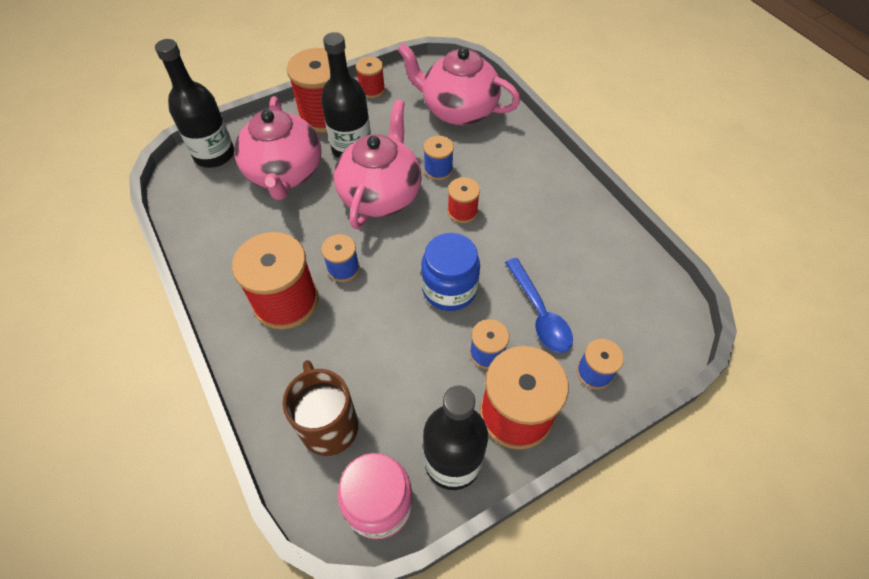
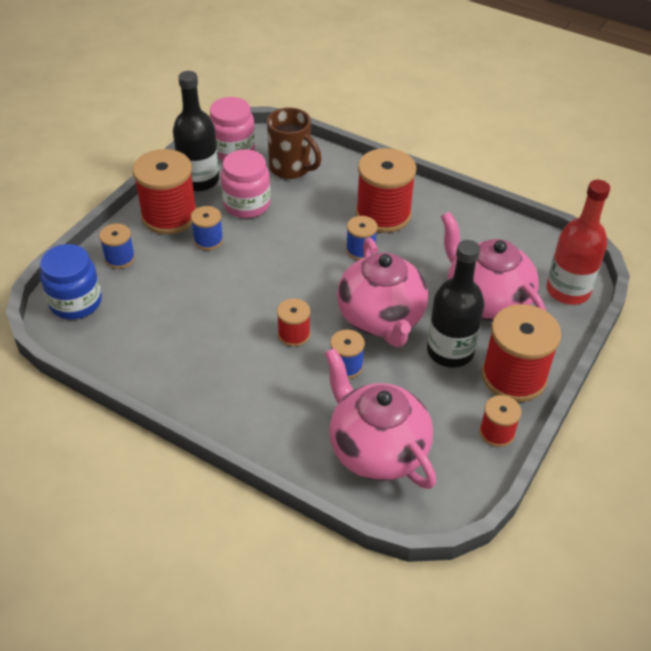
camera: 150 degrees right, 10 degrees down
black bottle [155,39,234,168] -> red bottle [546,180,610,305]
pink teapot [397,43,520,125] -> pink teapot turned 120 degrees counterclockwise [325,348,436,489]
blue jar [421,233,480,311] -> blue jar moved to [40,244,102,319]
blue spoon [505,258,573,353] -> none
none -> pink jar [221,150,271,218]

